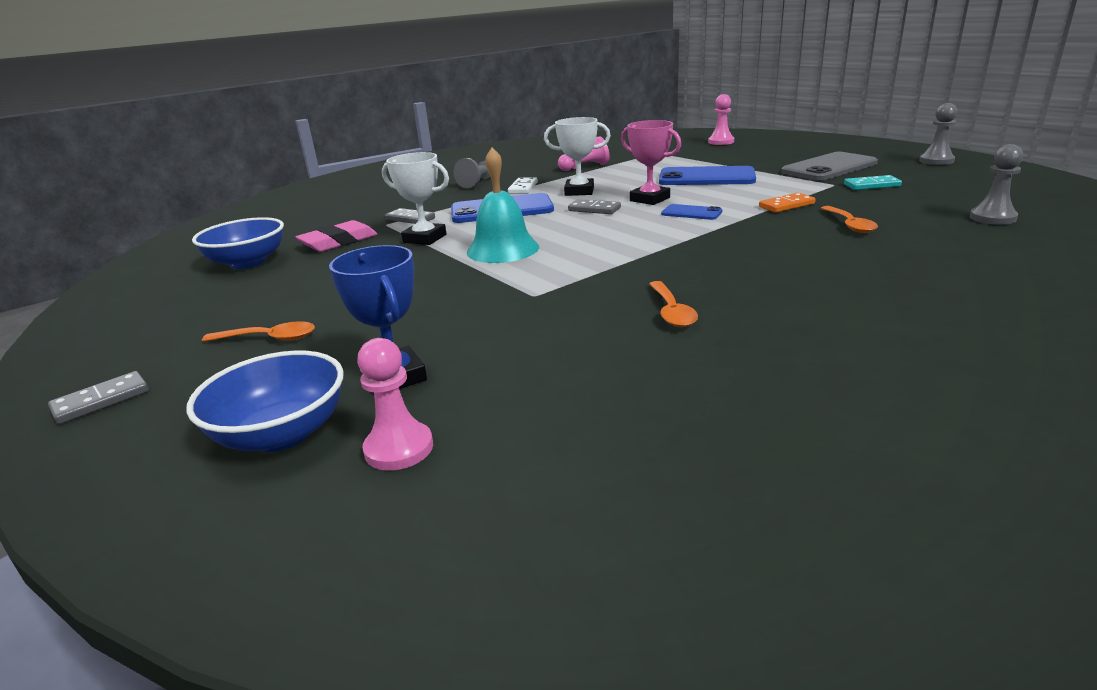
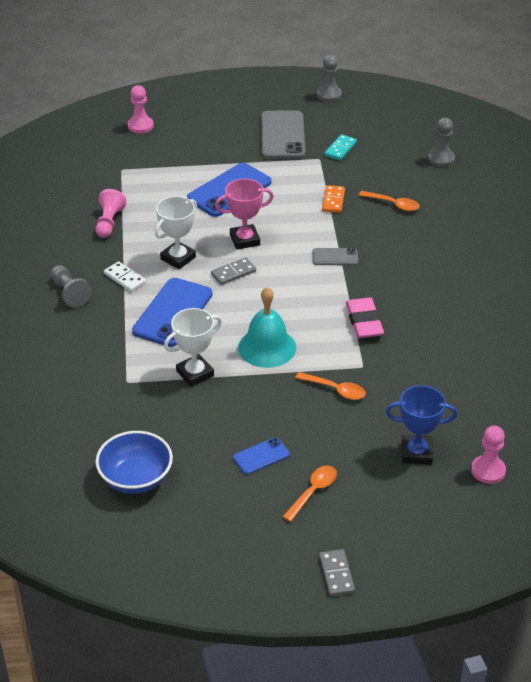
camera: 60 degrees left, 15 degrees up
blue bowl [186,351,344,452] -> none
pink eraser [296,220,378,252] -> pink eraser moved to [346,298,384,338]
grey domino [385,208,435,224] -> none
orange spoon [649,281,698,327] -> orange spoon moved to [295,372,366,400]
blue phone [661,204,722,220] -> blue phone moved to [233,437,290,474]
none -> grey phone [313,248,358,265]

